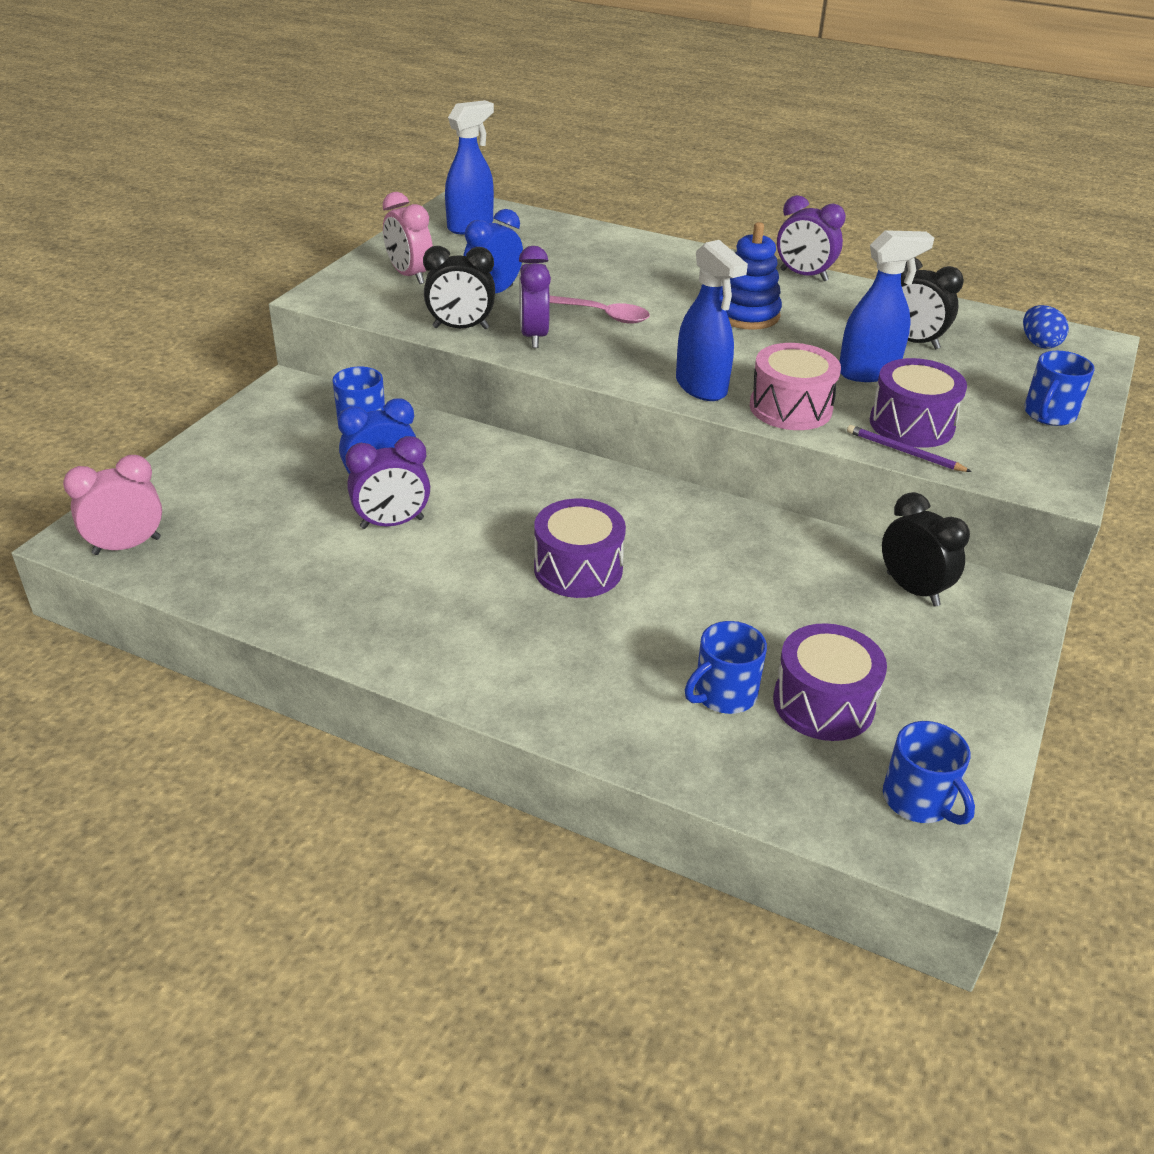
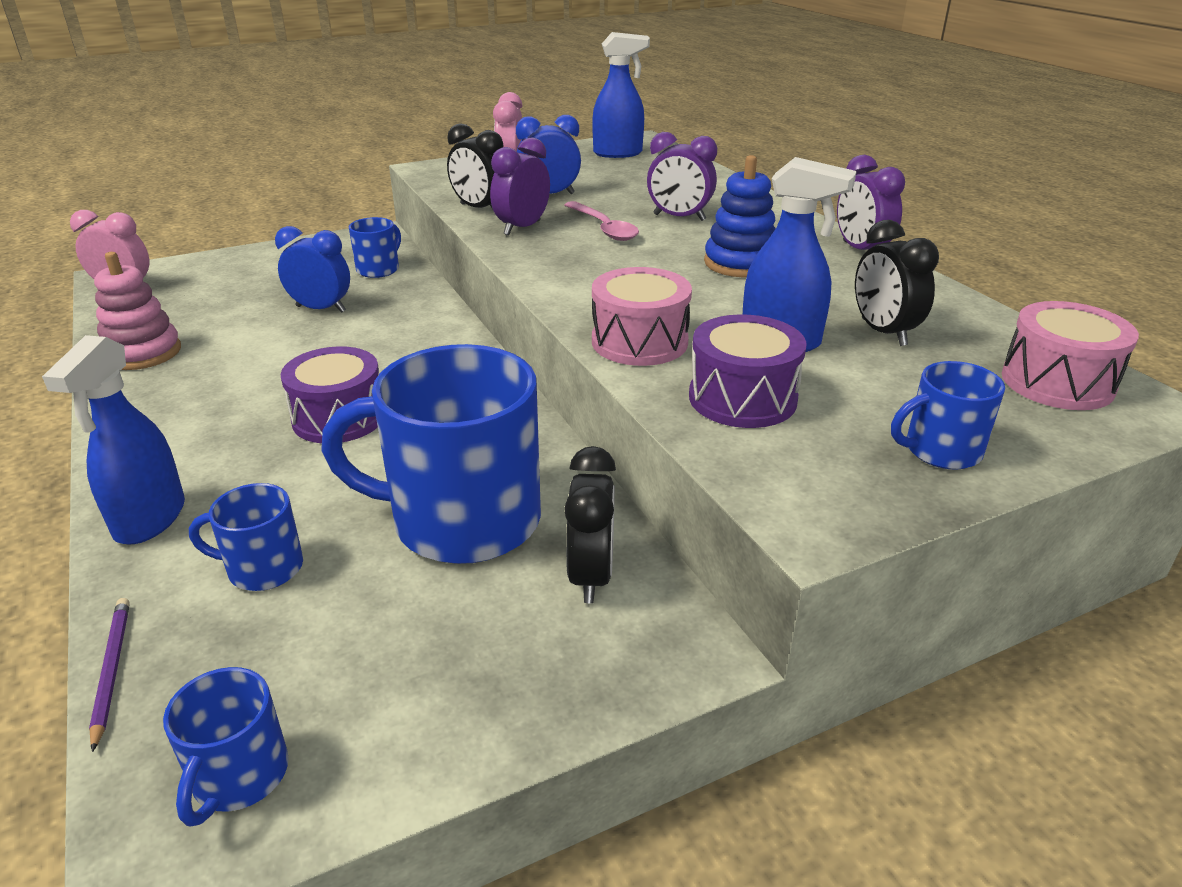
camera: 40 degrees right, 5 degrees down
purple clock [346,436,430,529] -> purple clock moved to [647,132,717,221]
blue spray bottle [676,240,748,401] -> blue spray bottle moved to [42,335,185,544]
purple drum [773,623,887,741] -> none
purple pencil [847,425,972,472] -> purple pencil moved to [89,598,130,752]
blue egg [1023,305,1069,349] -> pink drum [1002,301,1139,410]
none -> pink stacking toy [94,252,181,370]
none -> blue mug [321,344,541,564]

